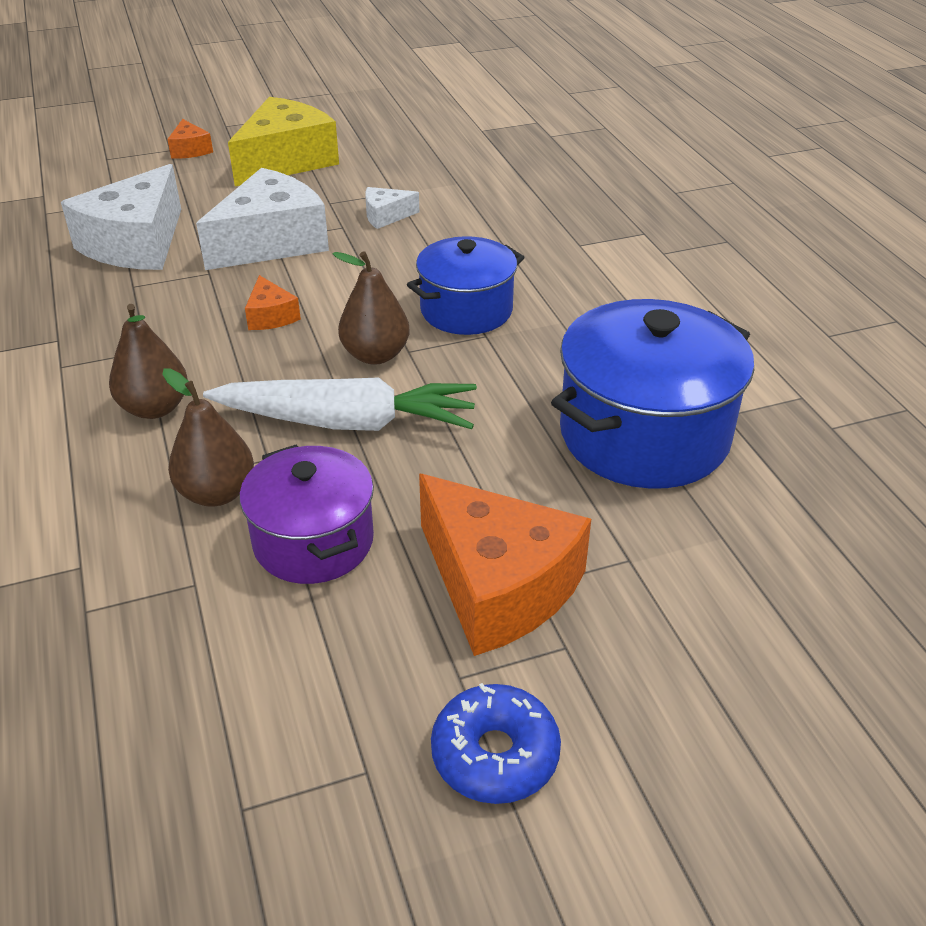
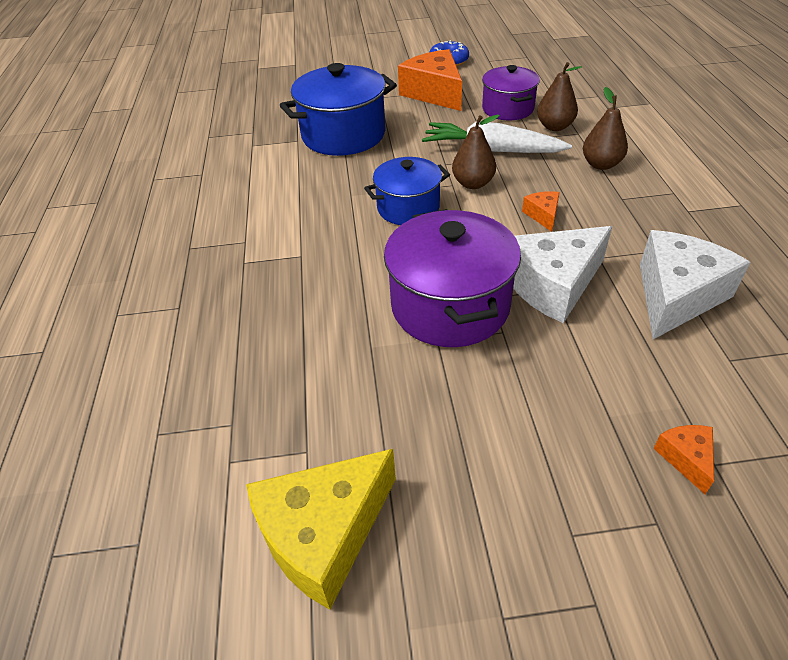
camera: 165 degrees left, 5 degrees up
yellow cheese [228,97,339,186] -> yellow cheese moved to [246,449,396,610]
white cheese [365,187,419,229] -> purple pot [384,209,521,347]

